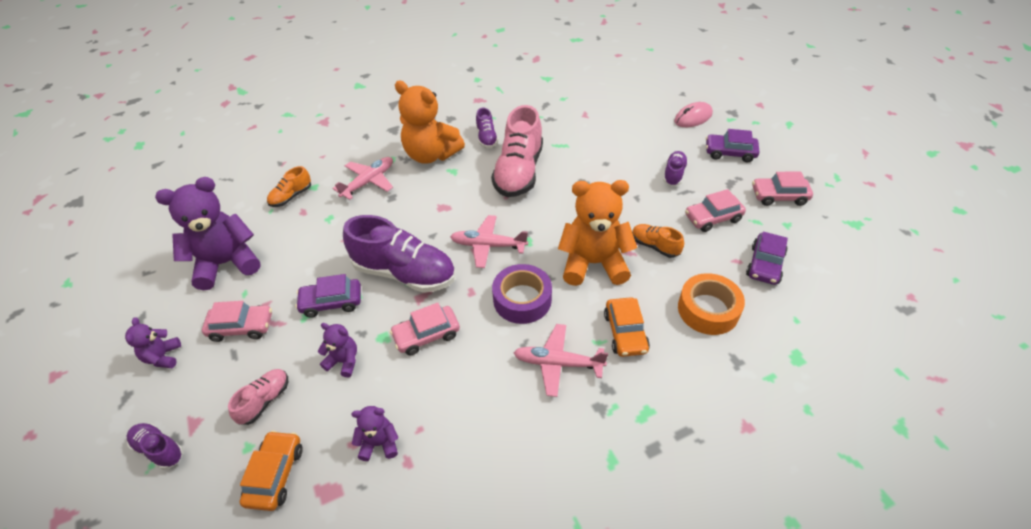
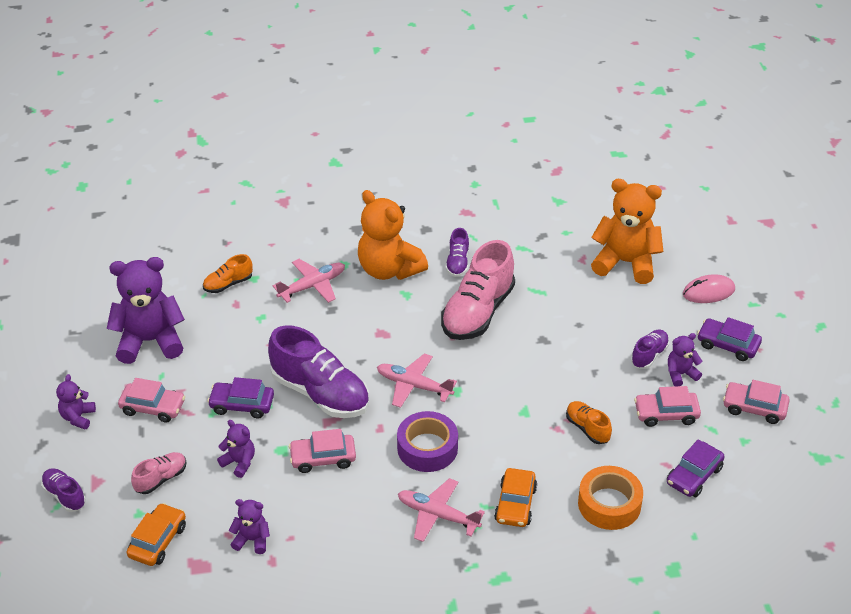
camera: 15 degrees right, 5 degrees down
orange teddy bear [558,180,637,286] -> orange teddy bear moved to [591,179,663,284]
none -> purple teddy bear [668,333,702,386]

